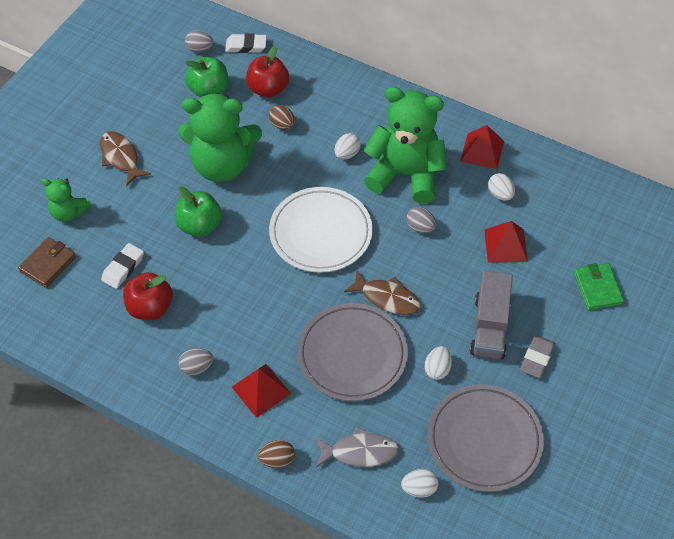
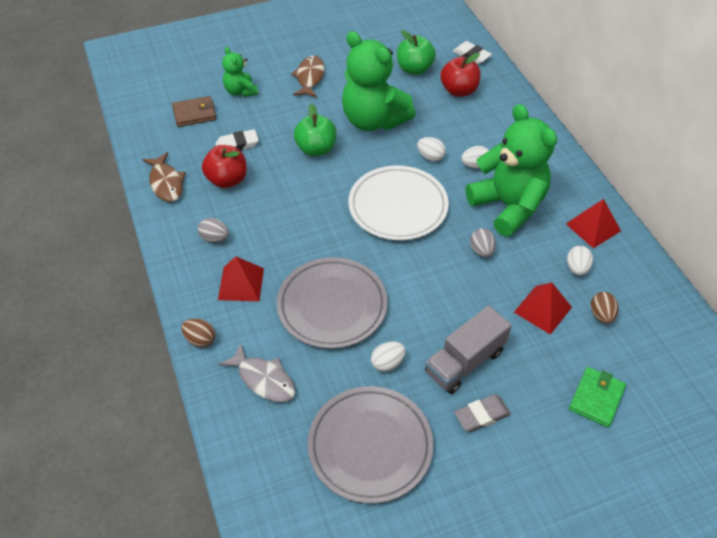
camera: 40 degrees right, 5 degrees down
grey egg [185,30,214,52] -> none
brown egg [269,105,295,130] -> brown egg moved to [591,292,619,324]
brown fish [344,270,421,315] -> brown fish moved to [142,152,186,202]
white egg [401,469,439,498] -> white egg moved to [417,137,446,161]

